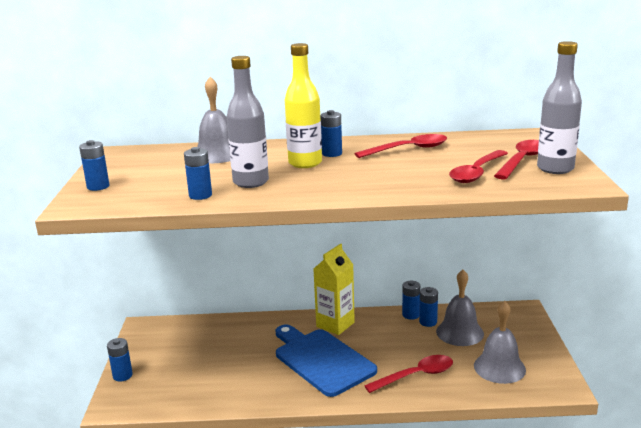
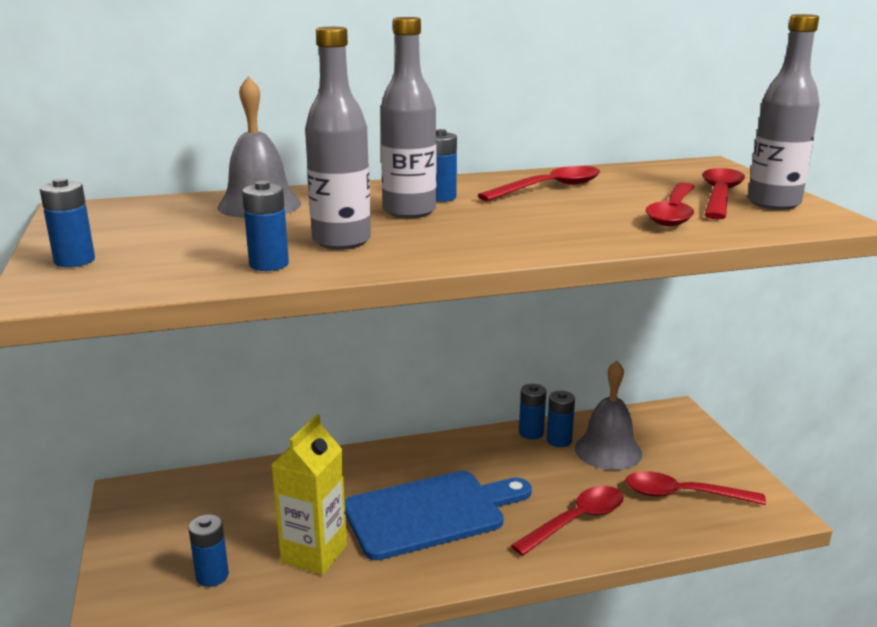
camera: 15 degrees left, 0 degrees up
blue battery [107,338,133,382] -> blue battery moved to [189,514,229,587]
blue cutting board [276,324,377,397] -> blue cutting board turned 120 degrees clockwise [345,471,532,560]
yellow bottle [285,43,322,168] -> grey bottle [380,17,437,218]
yellow carton [313,244,355,335] -> yellow carton moved to [271,414,347,575]
grey bell [474,301,526,384] -> red spoon [625,471,766,505]

